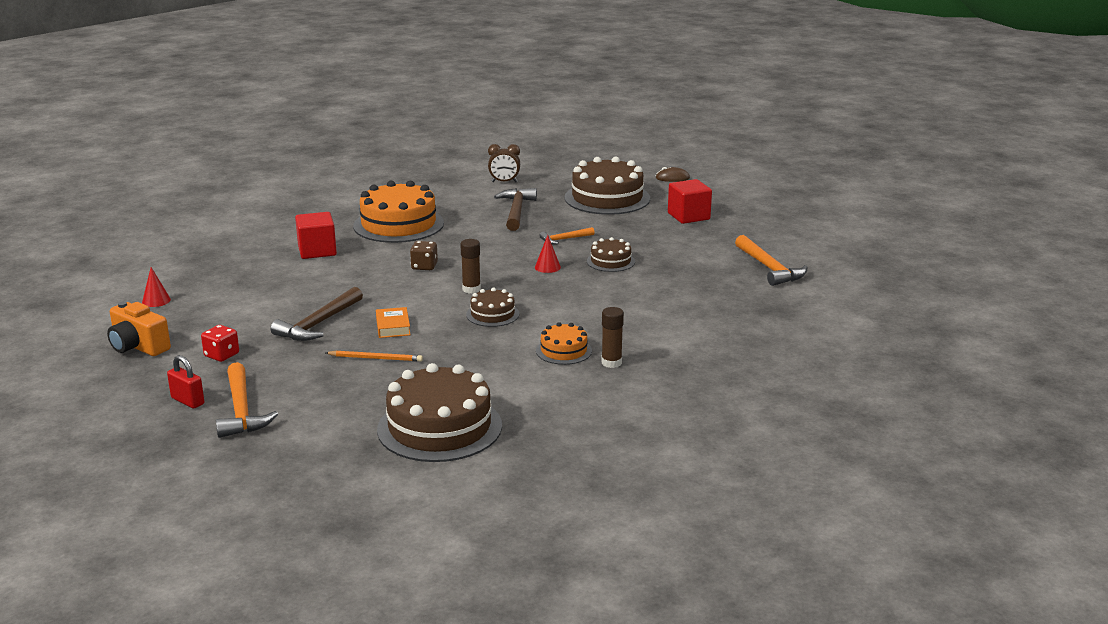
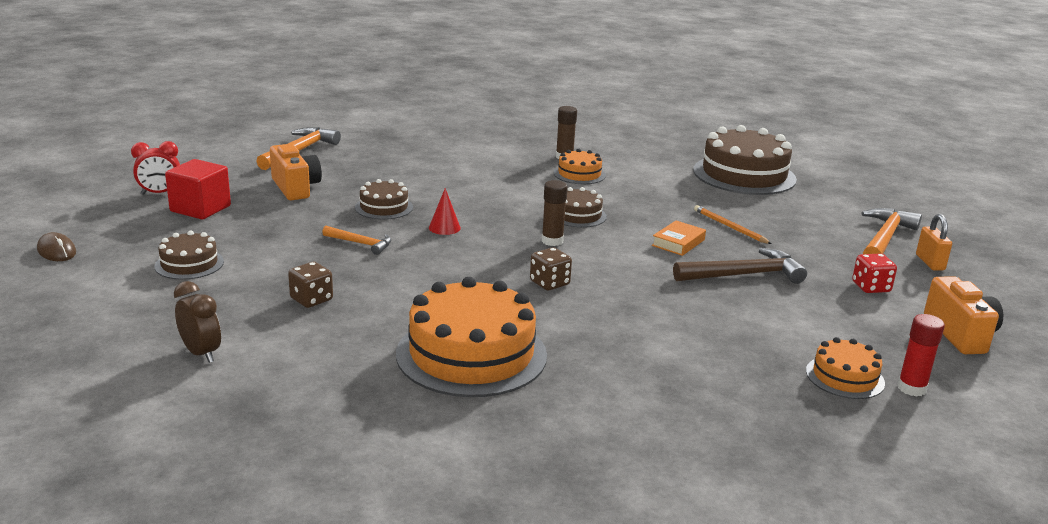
camera: 135 degrees left, 0 degrees up
red cone [142,267,171,307] -> red glue stick [897,314,945,397]
red padlock [167,355,204,408] -> orange padlock [916,214,952,271]
red cube [295,212,337,259] -> none
brown hammer [494,188,537,231] -> brown dice [288,262,333,308]
brown cake [565,157,650,215] -> brown cake [154,231,224,280], size x0.50
none -> red clock [131,141,180,195]
none -> orange camera [270,144,322,200]
none -> orange cake [806,337,885,399]

